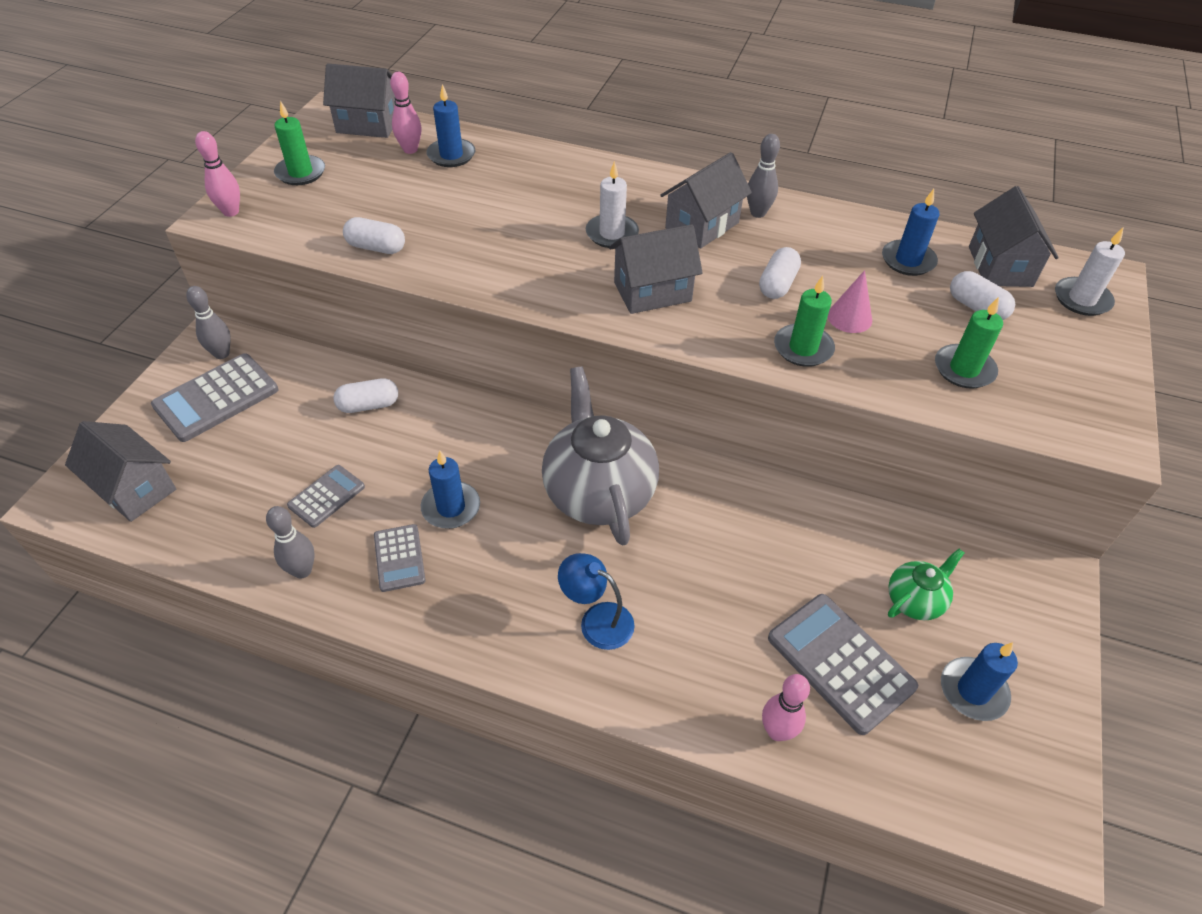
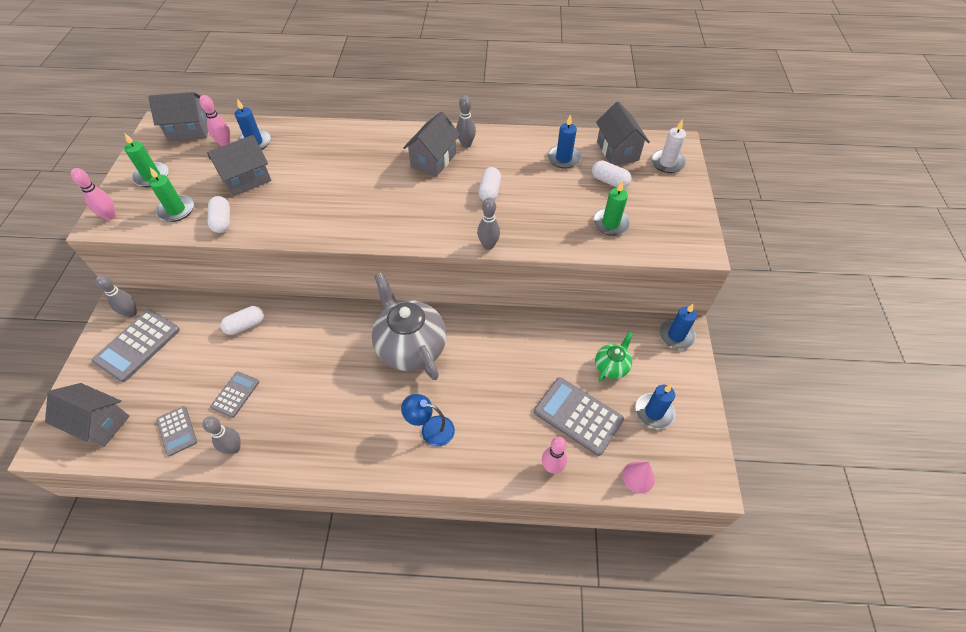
camera: 15 degrees left, 5 degrees up
white capsule [343,217,405,254] -> white capsule turned 75 degrees clockwise [208,196,230,233]
grey calculator [374,524,426,592] -> grey calculator moved to [156,406,197,456]
blue candle [421,451,480,529] -> blue candle moved to [659,304,697,349]
white candle [586,161,639,248] -> none
grey house [609,224,703,314] -> grey house moved to [207,135,271,196]
green candle [774,276,835,367] -> green candle moved to [149,167,194,222]
pink cone [828,270,872,333] -> pink cone moved to [622,462,655,493]
none -> grey bowling pin [477,198,500,250]

